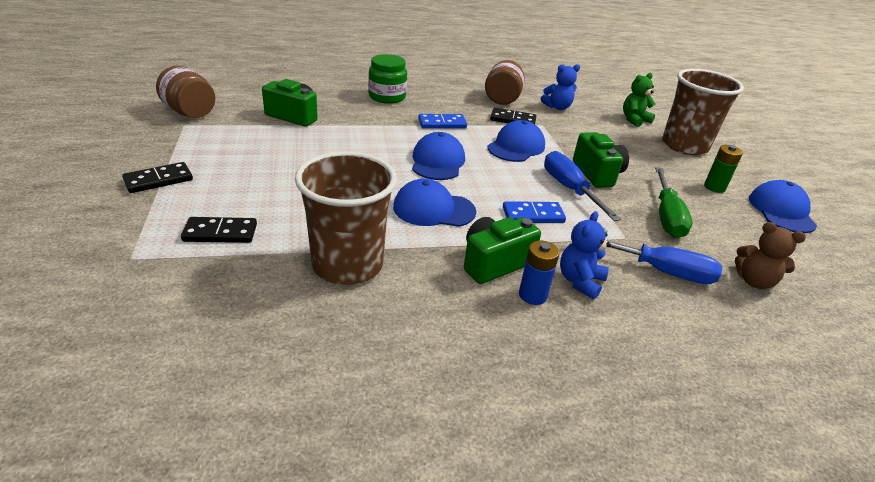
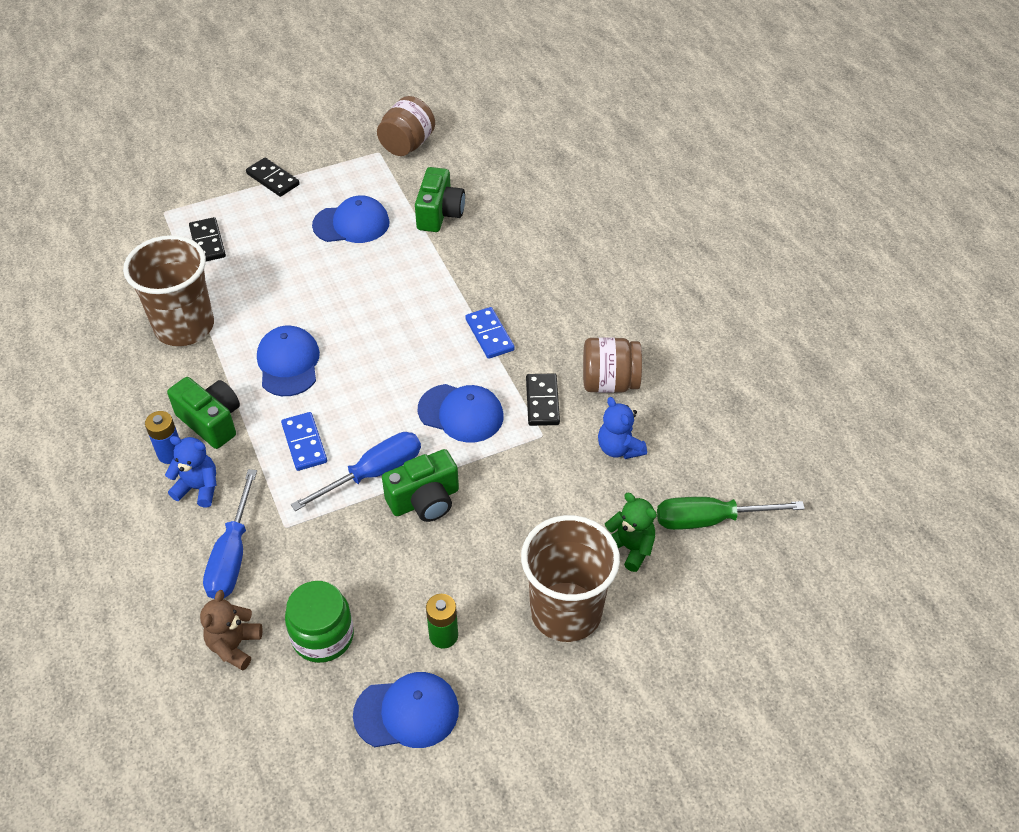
camera: 80 degrees right, 15 degrees up
green jar [368,54,407,104] -> green jar moved to [285,581,354,663]
blue cap [412,132,465,180] -> blue cap moved to [312,195,390,243]
green screwdriver [655,167,692,238] -> green screwdriver moved to [657,497,805,530]

